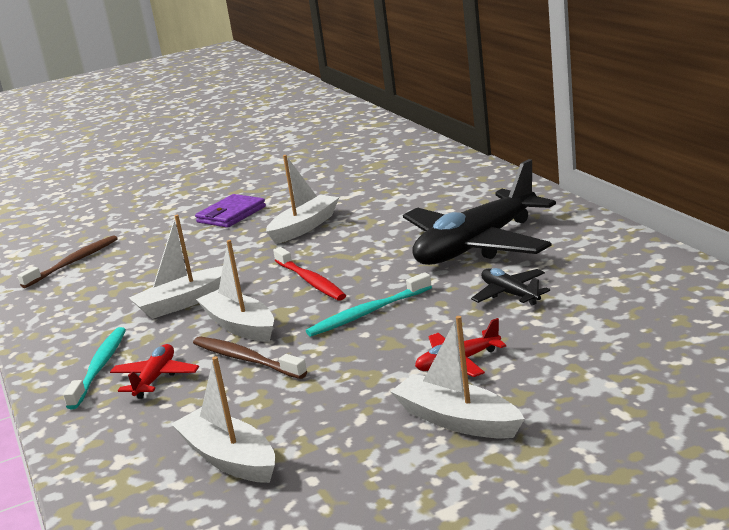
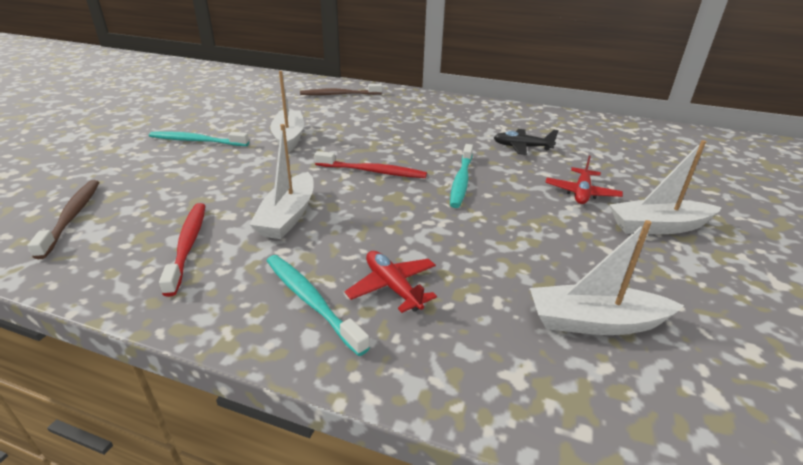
camera: 50 degrees left, 10 degrees up
brown toothbrush [193,337,307,379] -> brown toothbrush moved to [300,84,382,95]
purple wallet [195,194,266,228] -> turquoise toothbrush [149,131,249,146]
white boat [196,240,274,342] -> none
black plane [403,159,556,265] -> none
none -> red toothbrush [159,203,205,297]

